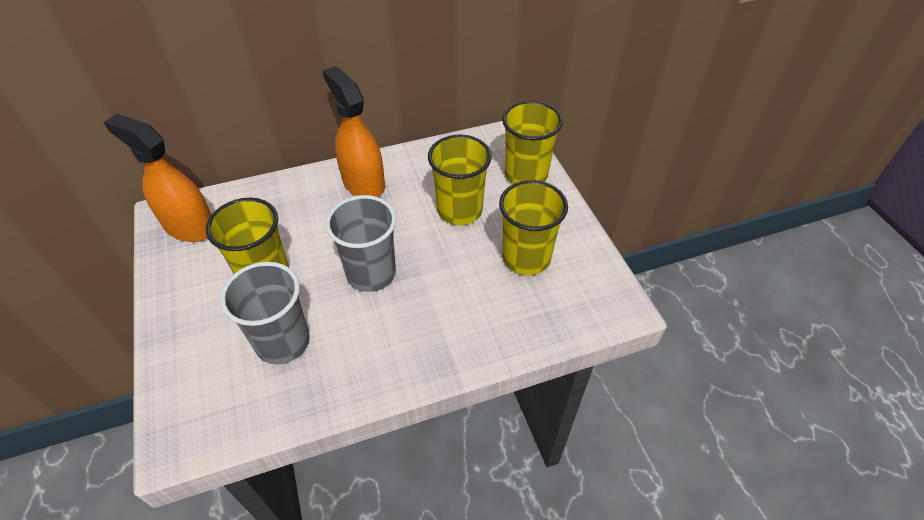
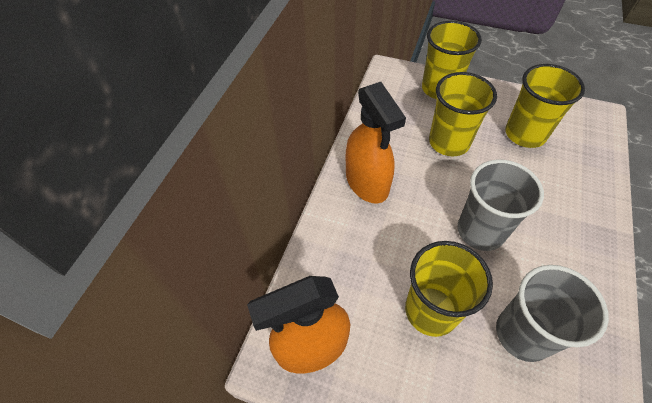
camera: 50 degrees left, 5 degrees up
orange spray bottle [323,66,385,197] -> orange spray bottle turned 120 degrees counterclockwise [346,82,406,203]

